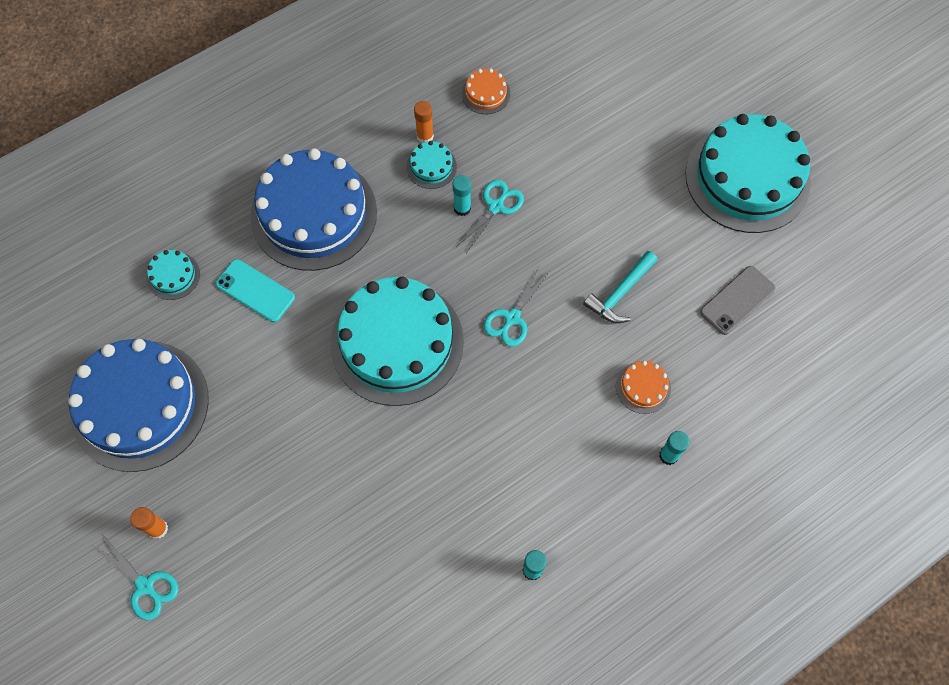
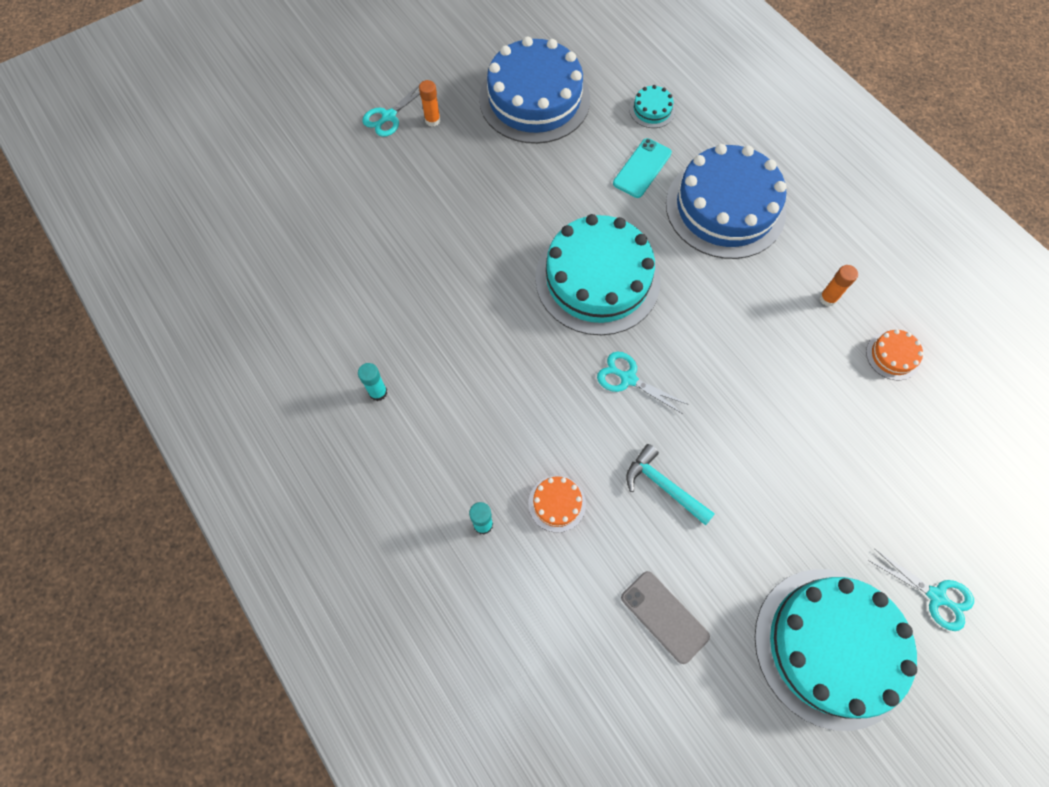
camera: 90 degrees right, 0 degrees up
turquoise cake [407,141,457,189] -> none
turquoise glue stick [452,175,471,216] -> none
turquoise scissors [456,180,524,253] -> turquoise scissors moved to [868,549,974,631]

